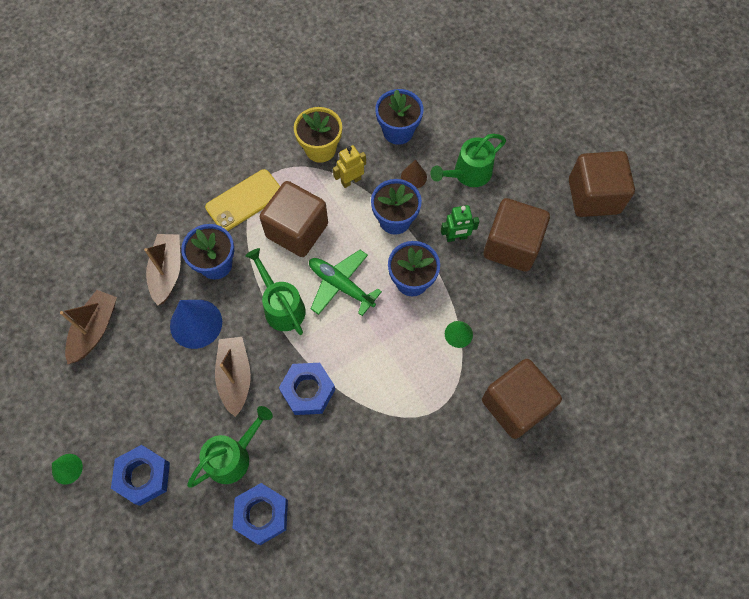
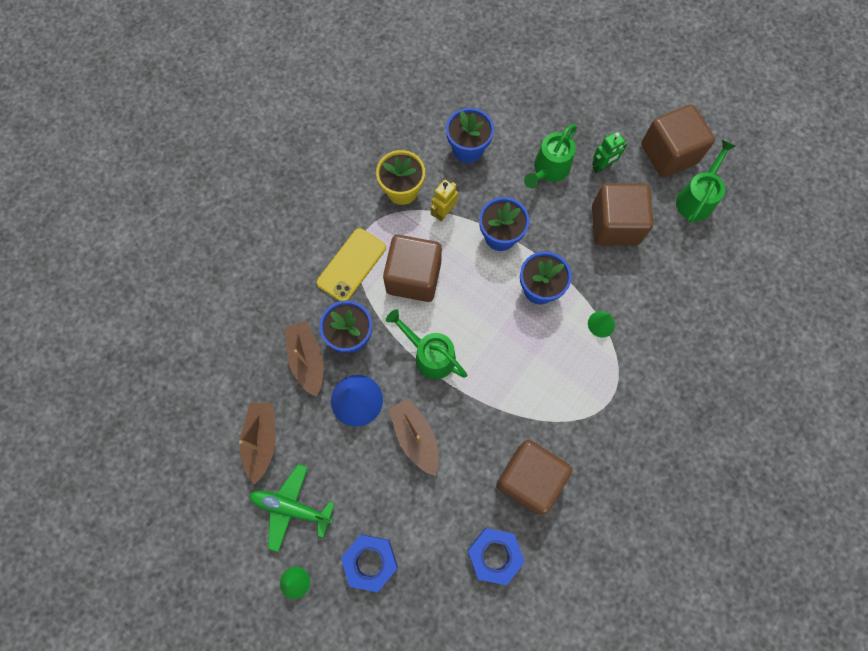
camera: 20 degrees left, 5 degrees up
green watering can [187,406,273,488] -> green watering can moved to [676,140,736,223]
blue nut [279,363,335,415] -> none
green plane [309,250,382,316] -> green plane moved to [249,464,335,552]
brown cone [401,159,427,188] -> none
green robot [441,205,479,242] -> green robot moved to [592,131,627,173]
brown cube [482,359,562,439] -> brown cube moved to [496,440,572,515]

